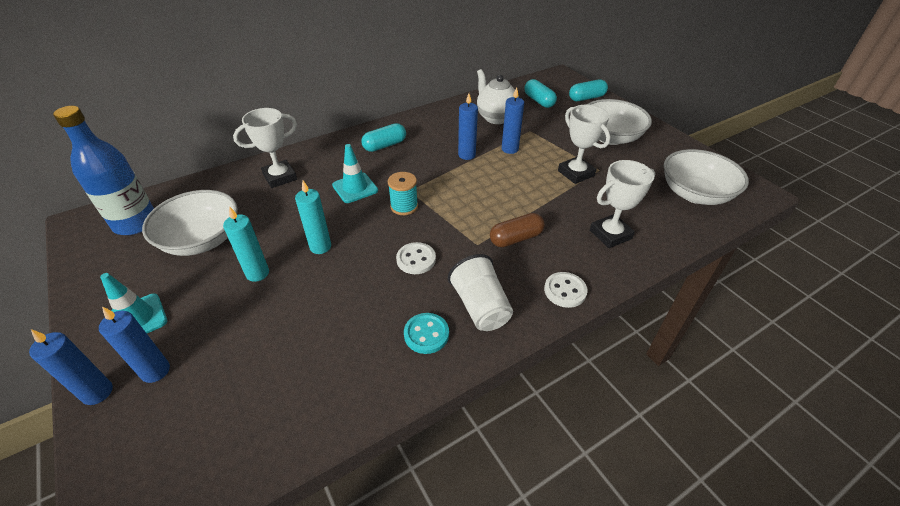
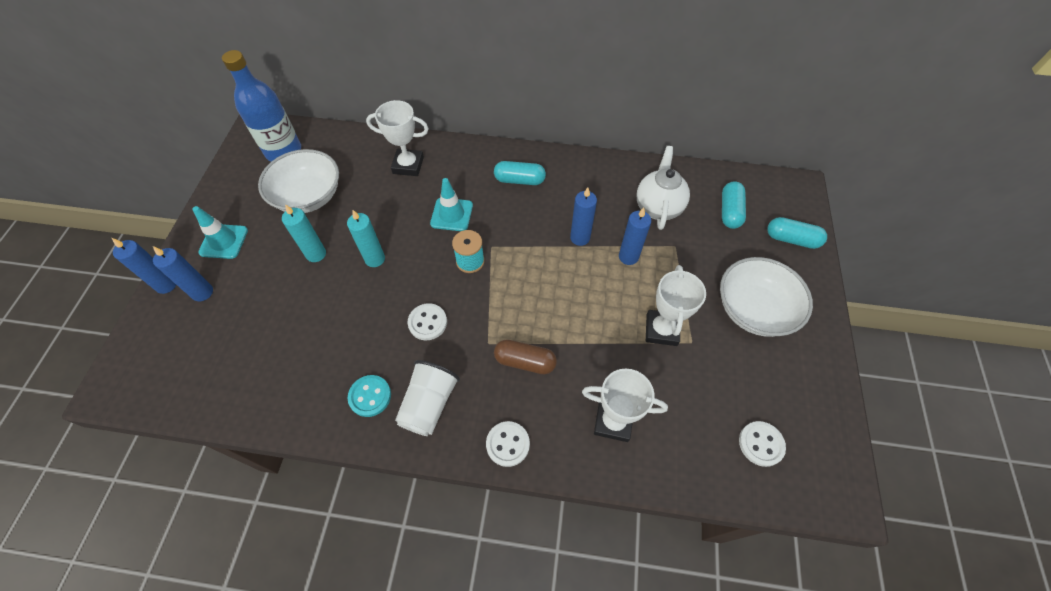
camera: 40 degrees right, 15 degrees up
white bowl [664,149,749,205] -> white button [739,421,786,467]

